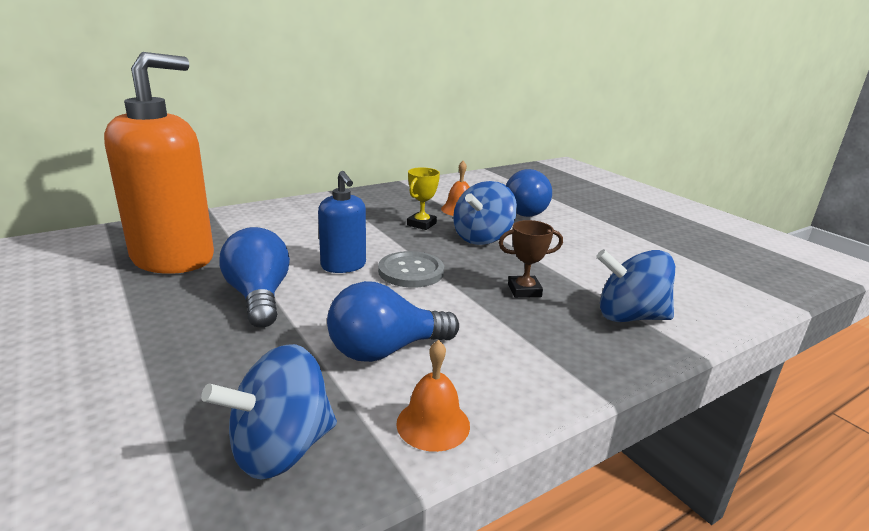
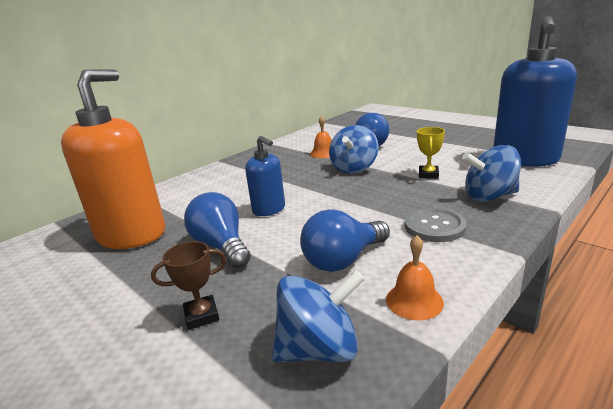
camera: 10 degrees left, 0 degrees up
blue spinning top [201,344,337,480] -> blue spinning top turned 150 degrees counterclockwise [272,270,365,362]
grey button [378,251,444,288] -> grey button moved to [405,207,467,242]
yellow trophy [407,167,440,230] -> yellow trophy moved to [417,127,445,179]
brown trophy [499,220,563,298] -> brown trophy moved to [151,241,226,330]
none -> blue soap dispenser [493,16,577,167]

